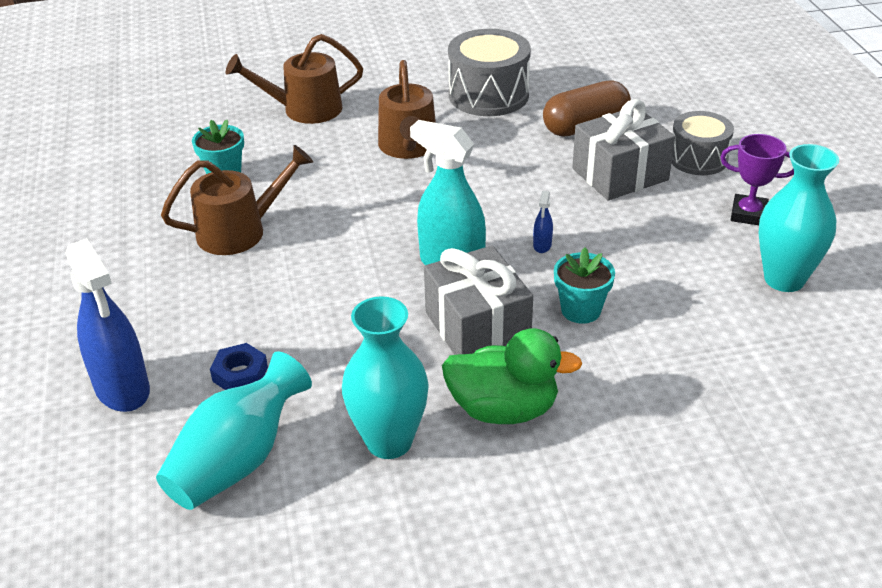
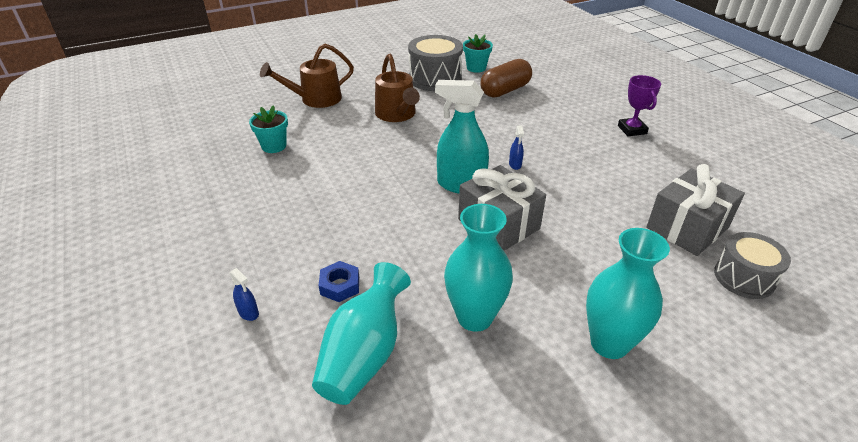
camera: 15 degrees left, 0 degrees up
blue spray bottle [65,238,150,412] -> blue spray bottle [229,268,259,321], size x0.41
brown watering can [161,145,313,255] -> none
green duck [442,328,582,424] -> none
turquoise flower pot [554,247,615,324] -> turquoise flower pot moved to [463,34,493,73]
grey gift [572,99,675,200] -> grey gift moved to [646,164,745,256]
grey drum [671,111,734,175] -> grey drum moved to [714,232,791,299]
purple trophy [720,134,794,225] -> purple trophy turned 75 degrees clockwise [618,75,661,136]
turquoise vase [759,144,839,292] -> turquoise vase moved to [586,228,670,359]

